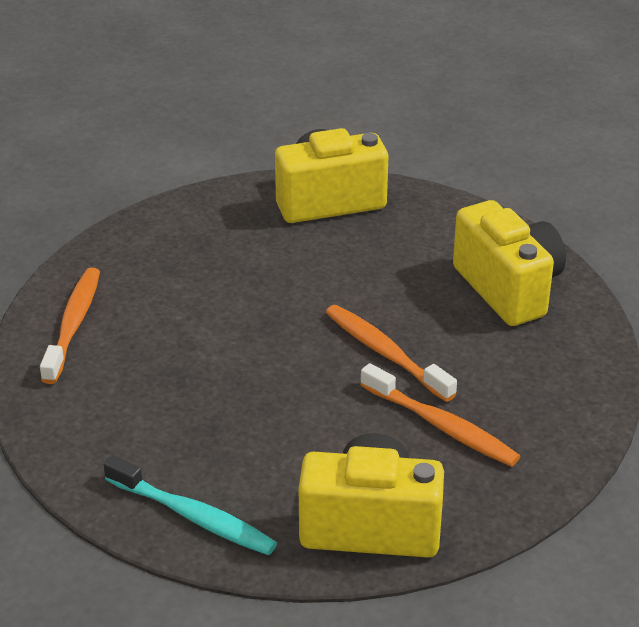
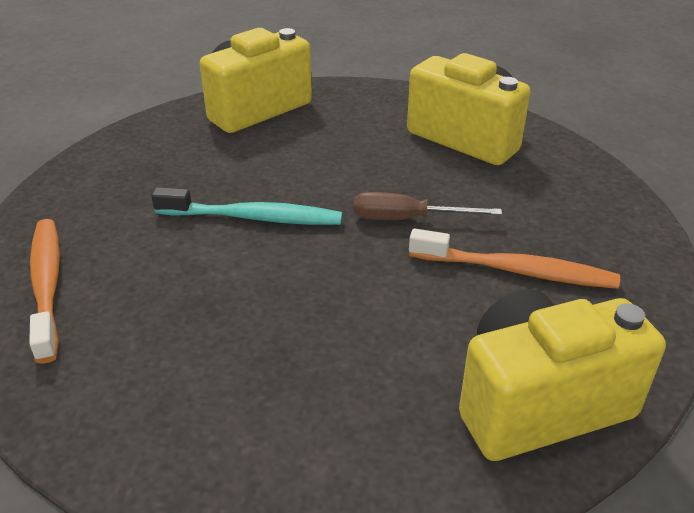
camera: 25 degrees left, 0 degrees up
turquoise toothbrush [104,455,277,555] -> turquoise toothbrush moved to [151,187,342,225]
orange toothbrush [326,305,457,402] -> brown screwdriver [354,192,502,220]

